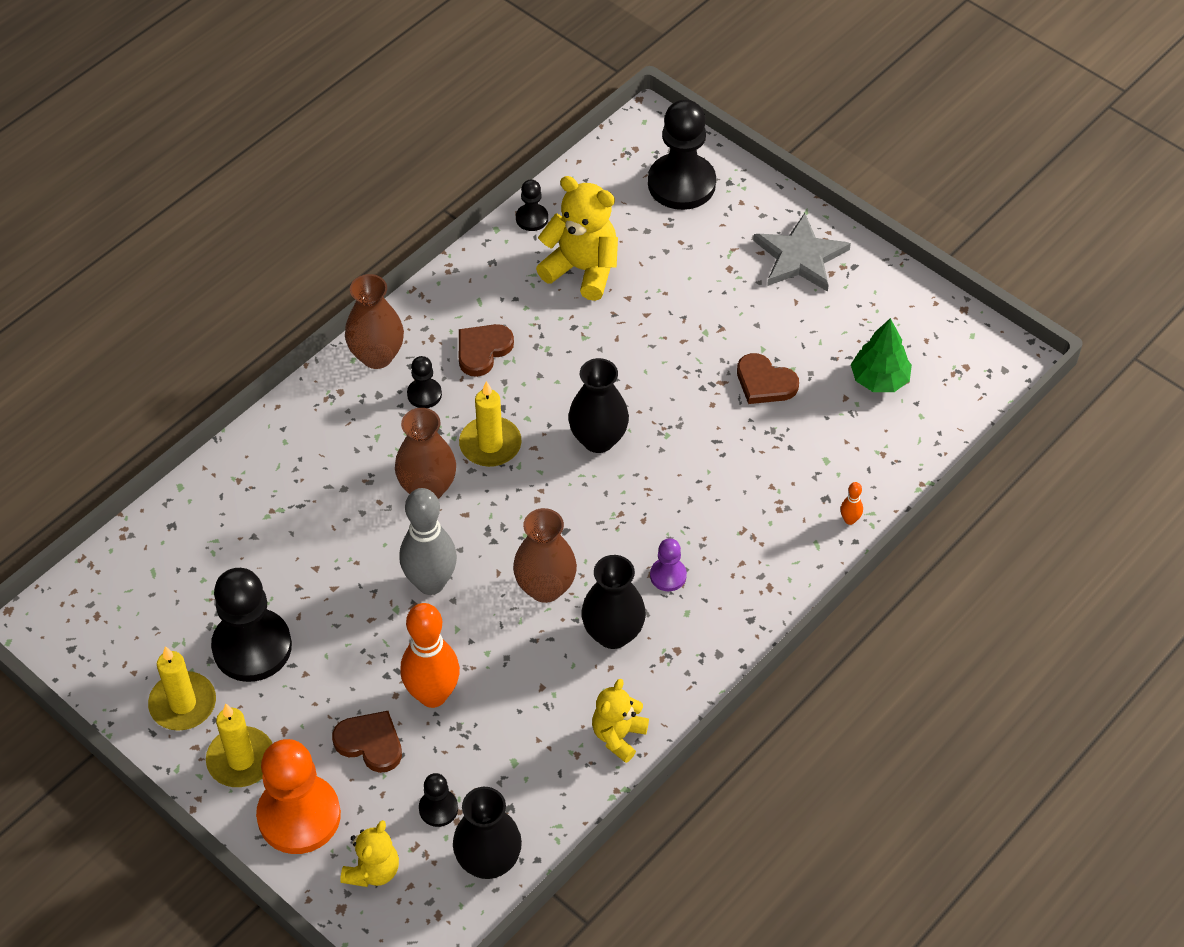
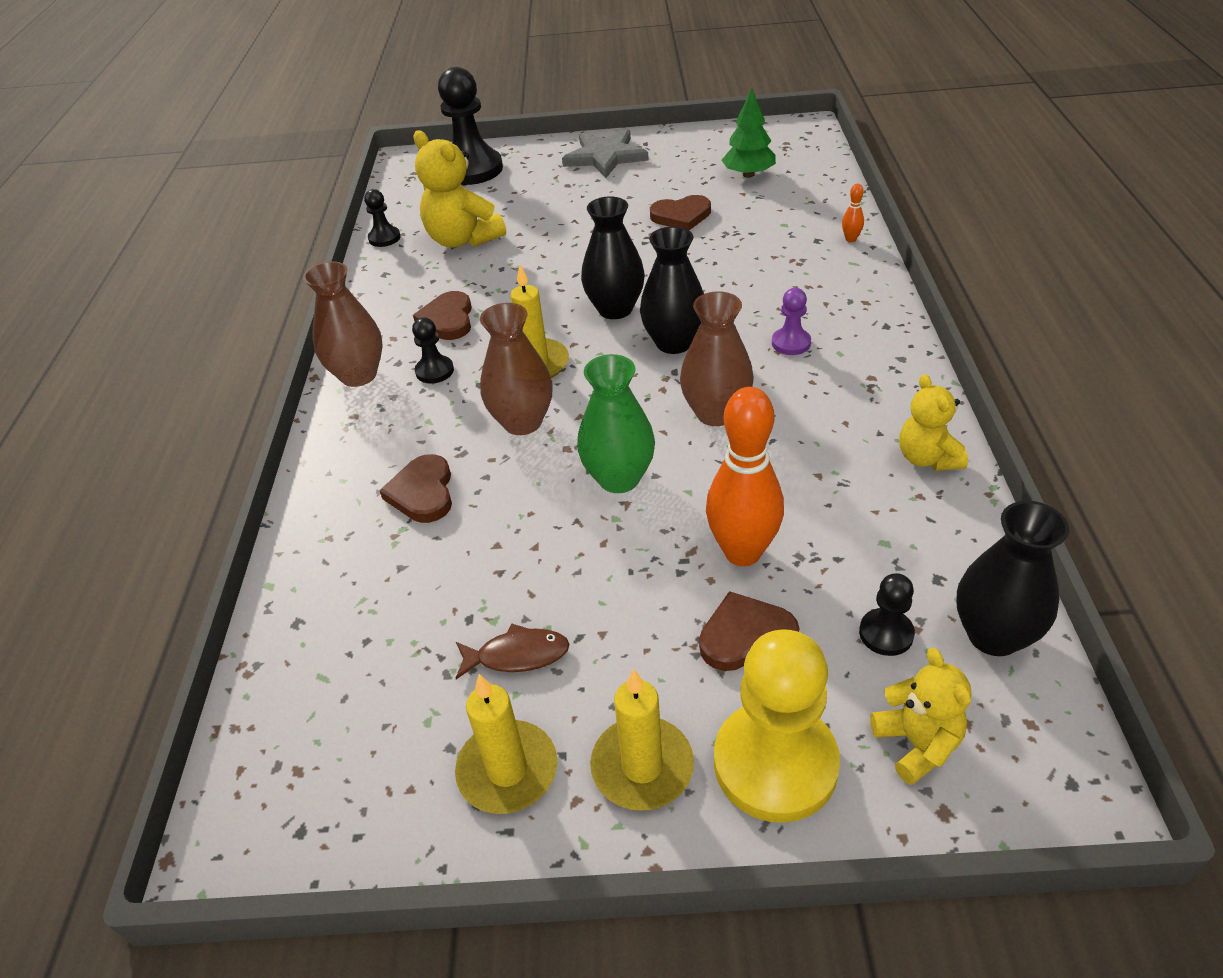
camera: 40 degrees left, 10 degrees down
black pawn [211,568,292,682] -> brown fish [456,623,569,679]
orange pawn [256,739,341,854] -> yellow pawn [714,629,840,823]
grey bowling pin [399,488,457,595] -> green vase [577,354,655,493]
yellow teddy bear [536,176,618,301] -> yellow teddy bear turned 120 degrees counterclockwise [414,130,506,248]
black vase [581,555,646,649] -> black vase moved to [640,227,704,354]
none -> brown heart [379,454,452,523]

